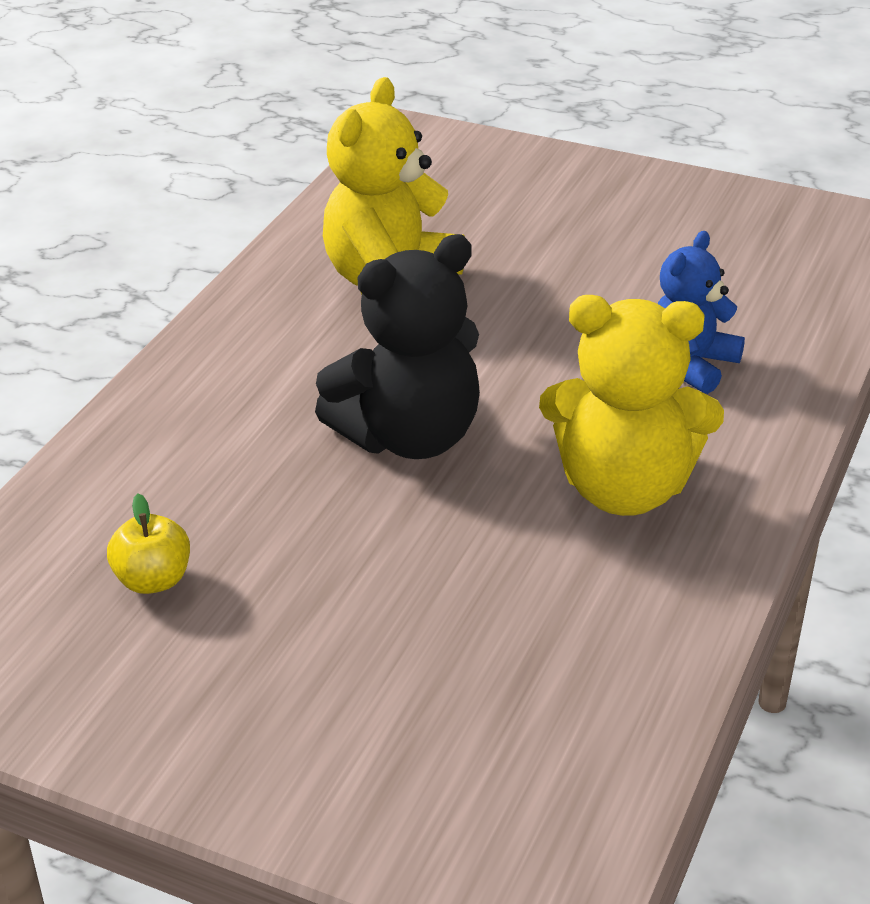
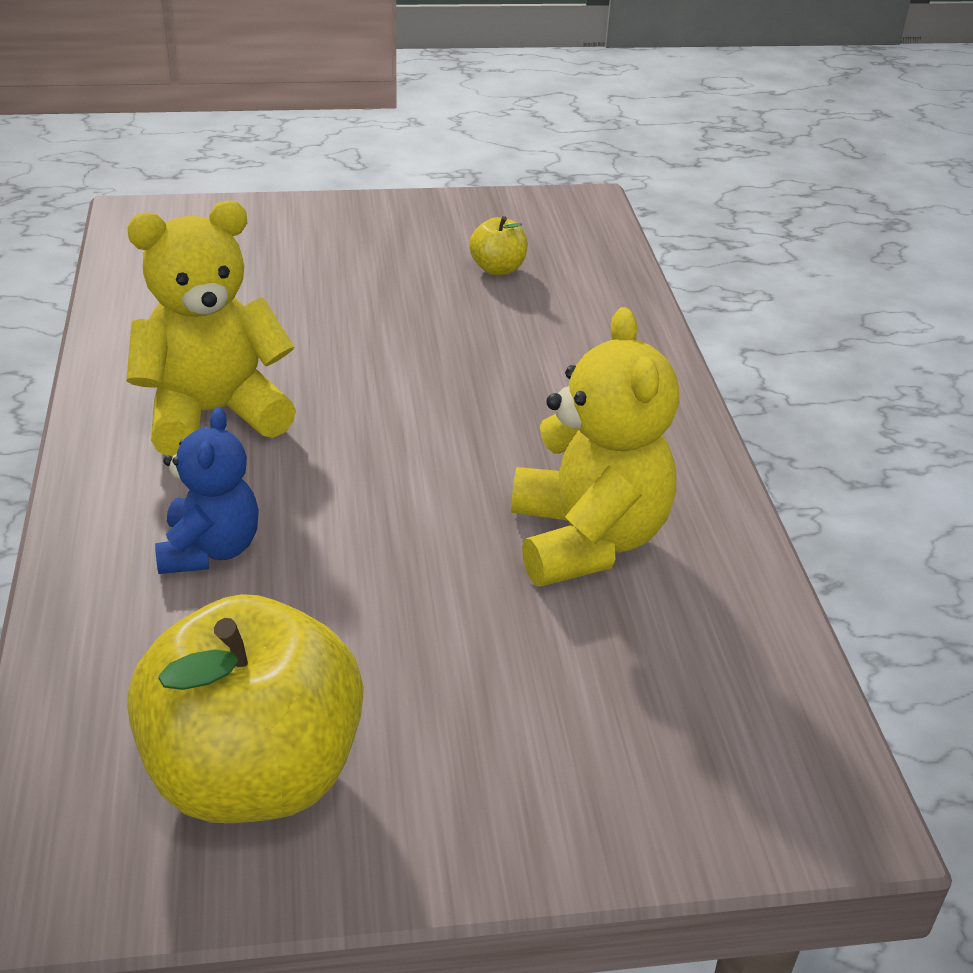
camera: 145 degrees right, 0 degrees up
black teddy bear [315,234,480,459] -> none
none -> yellow apple [127,594,364,823]

